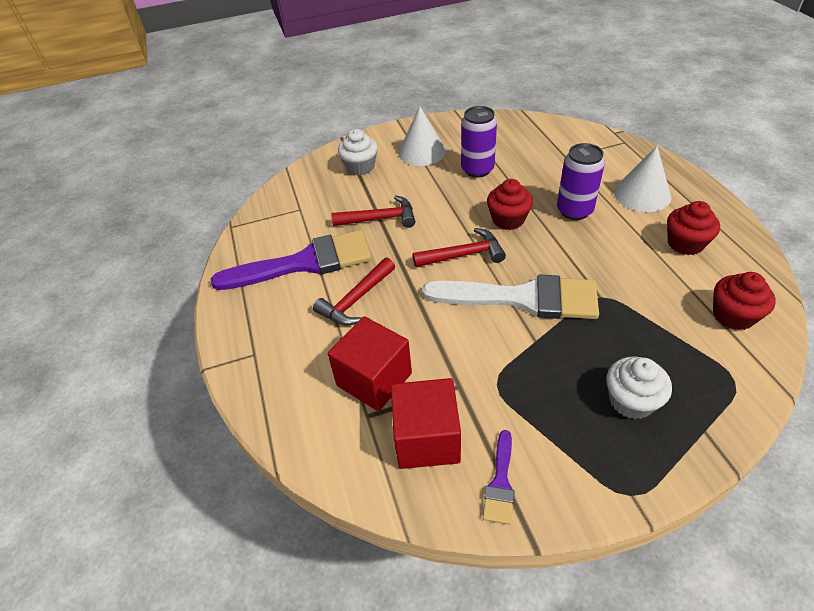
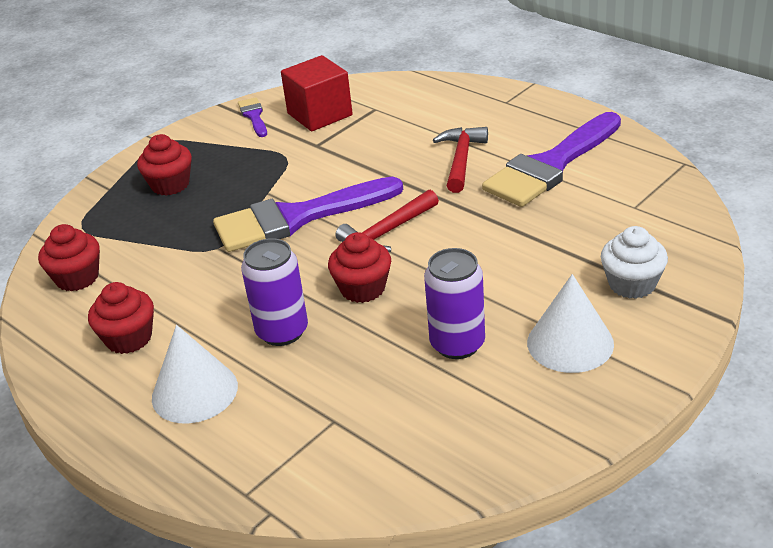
camera: 150 degrees right, 10 degrees down
red cube [328,316,412,411] -> none
red hammer [331,195,416,228] -> none
white brush [422,274,599,319] -> purple brush [213,177,403,252]
white cupcake [607,357,672,419] -> red cupcake [137,134,192,196]

